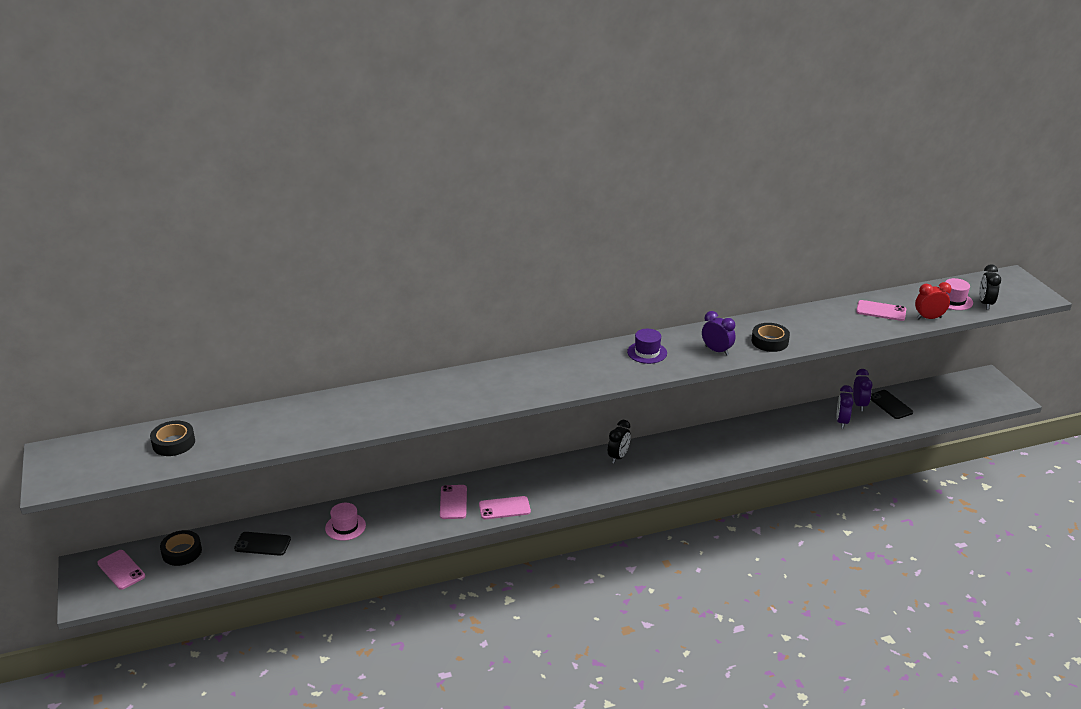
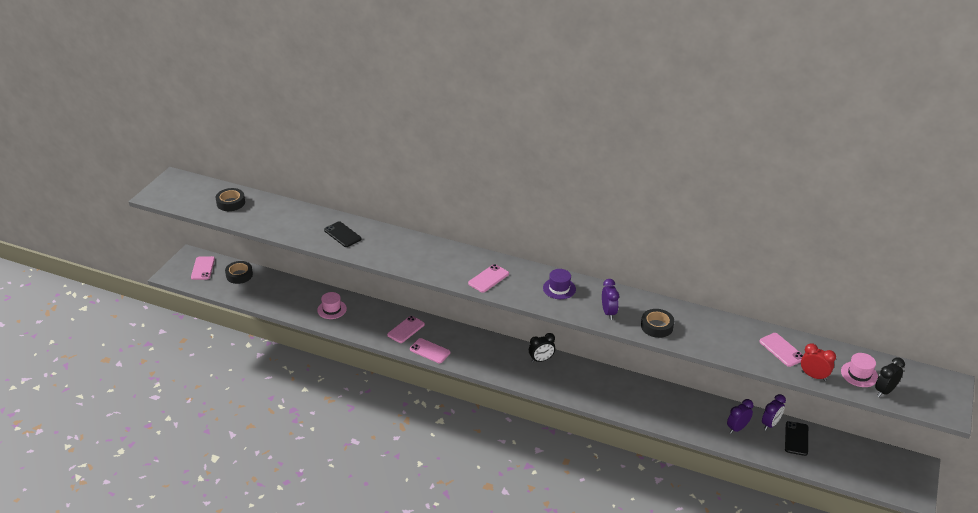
camera: 40 degrees right, 5 degrees up
black phone [234,532,291,556] -> black phone moved to [324,221,362,247]
none -> pink phone [468,264,509,293]

